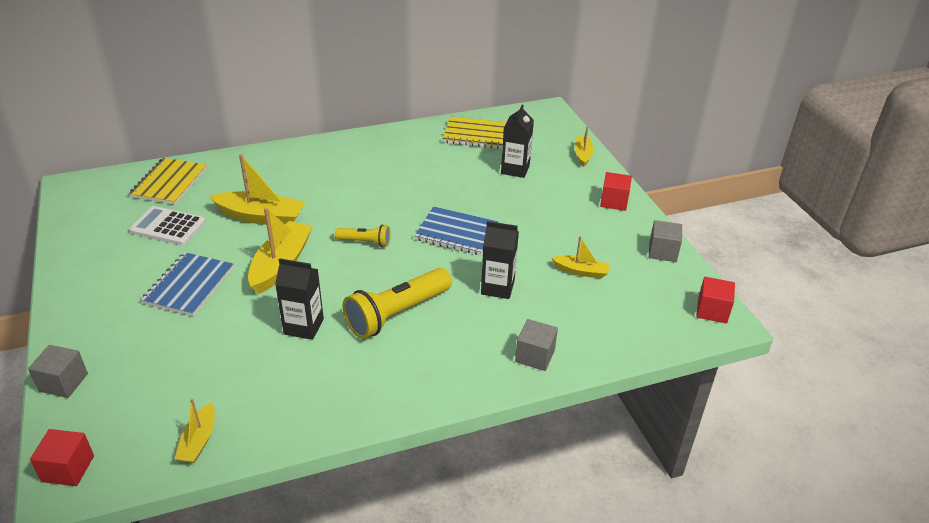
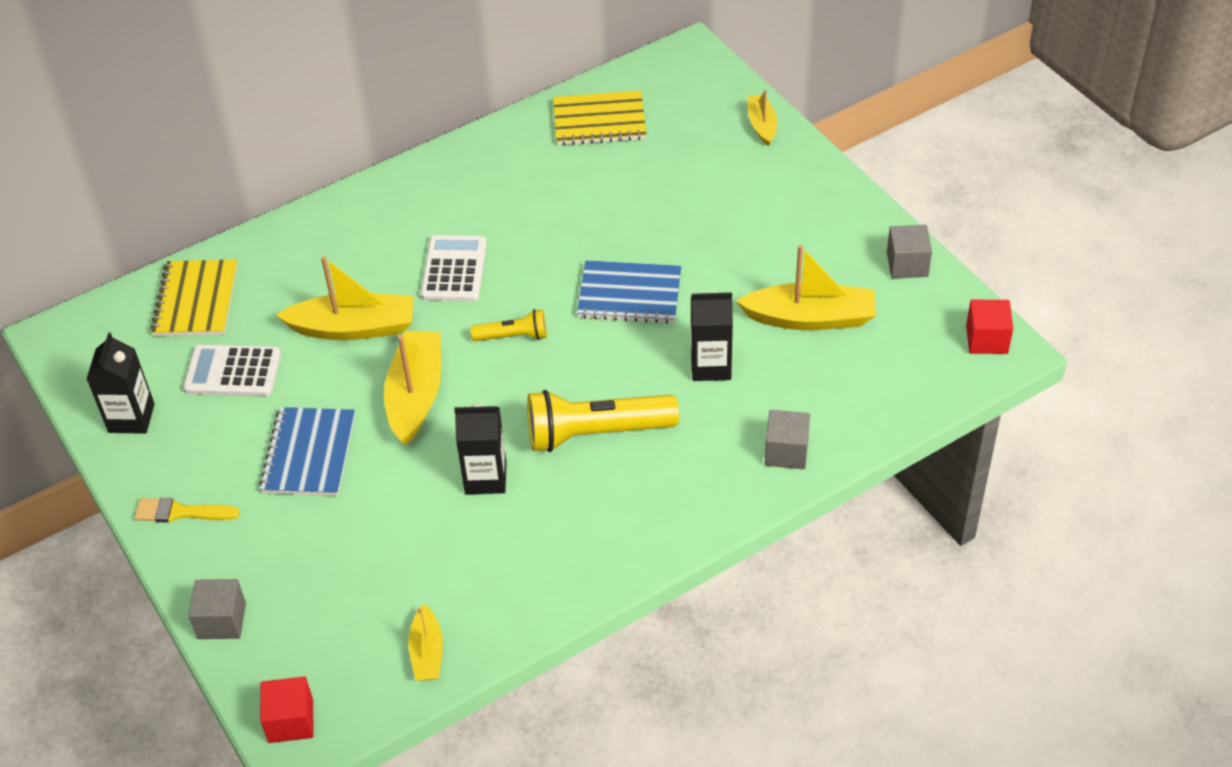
camera: 10 degrees left, 10 degrees up
yellow flashlight [343,268,452,339] -> yellow flashlight turned 45 degrees clockwise [527,390,679,452]
black carton [501,105,534,178] -> black carton moved to [87,332,155,434]
yellow boat [552,236,610,279] -> yellow boat [736,245,876,330], size x1.78
red cube [600,172,632,211] -> none
none -> yellow brush [134,497,240,523]
none -> white calculator [420,235,487,301]

